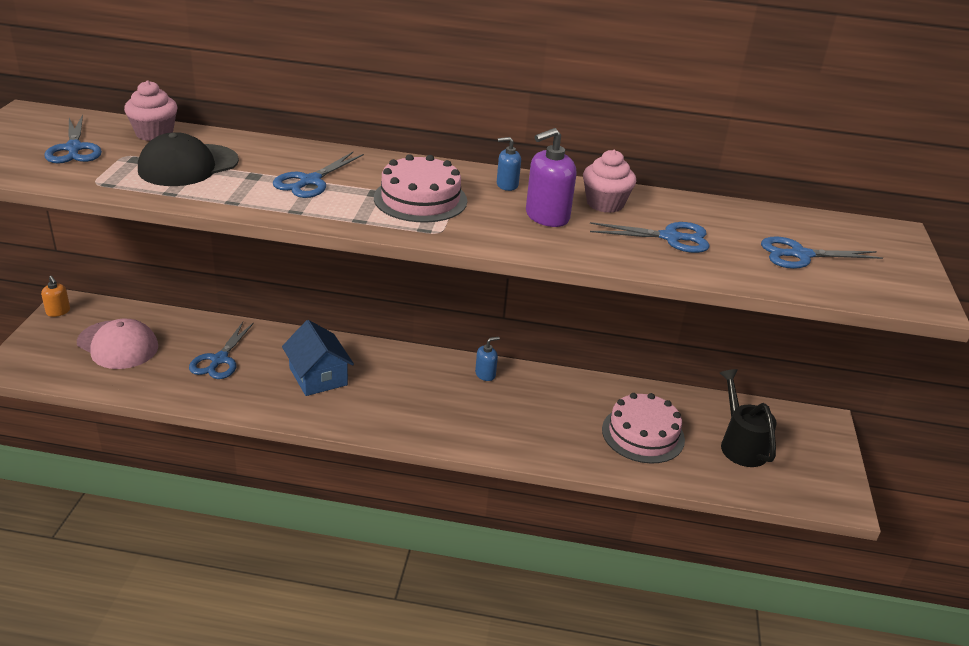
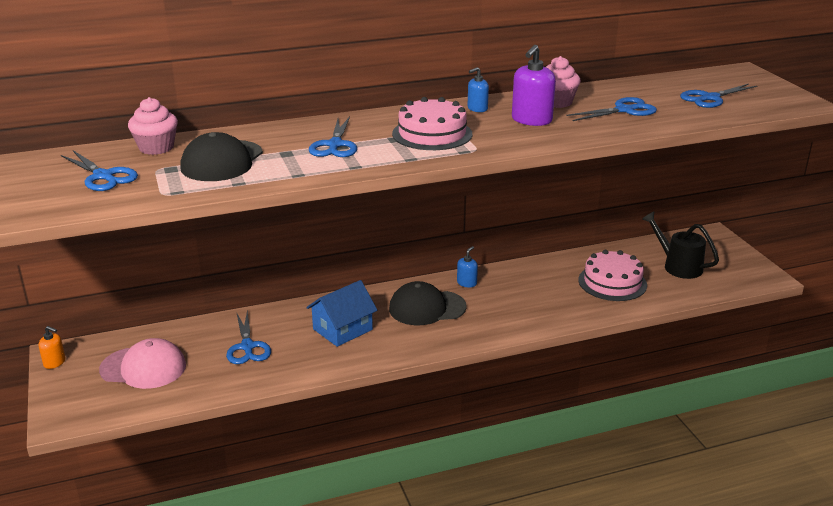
camera: 25 degrees left, 5 degrees down
blue house [282,320,354,396] -> blue house turned 75 degrees counterclockwise [306,280,377,347]
none -> black cap [389,281,467,325]

